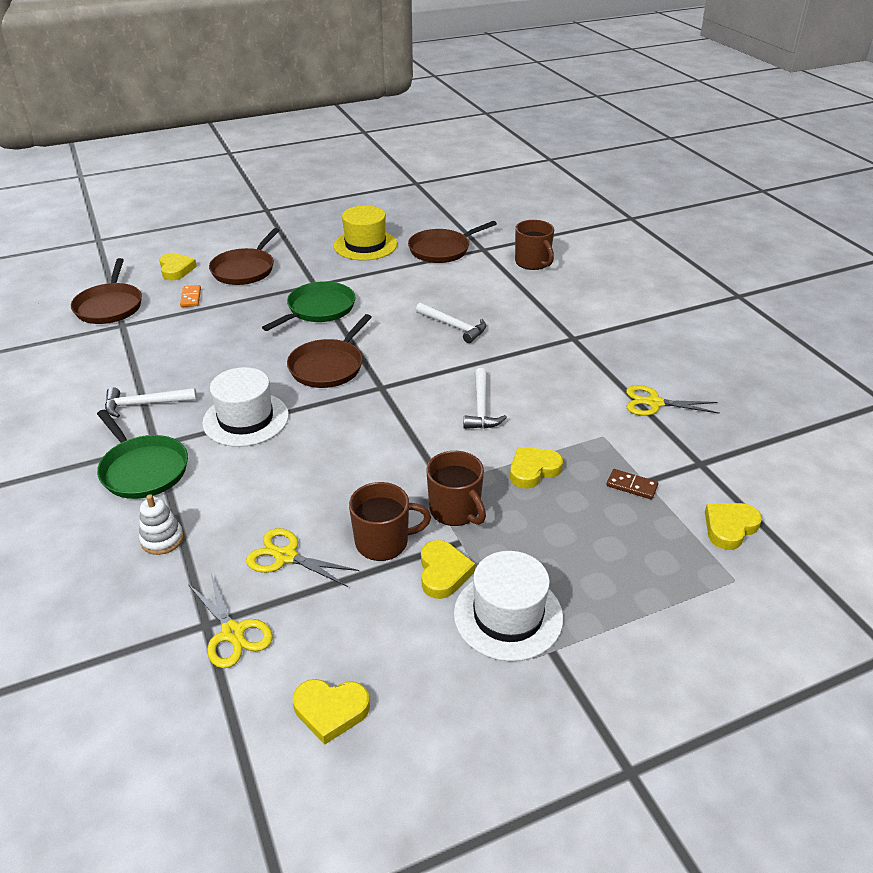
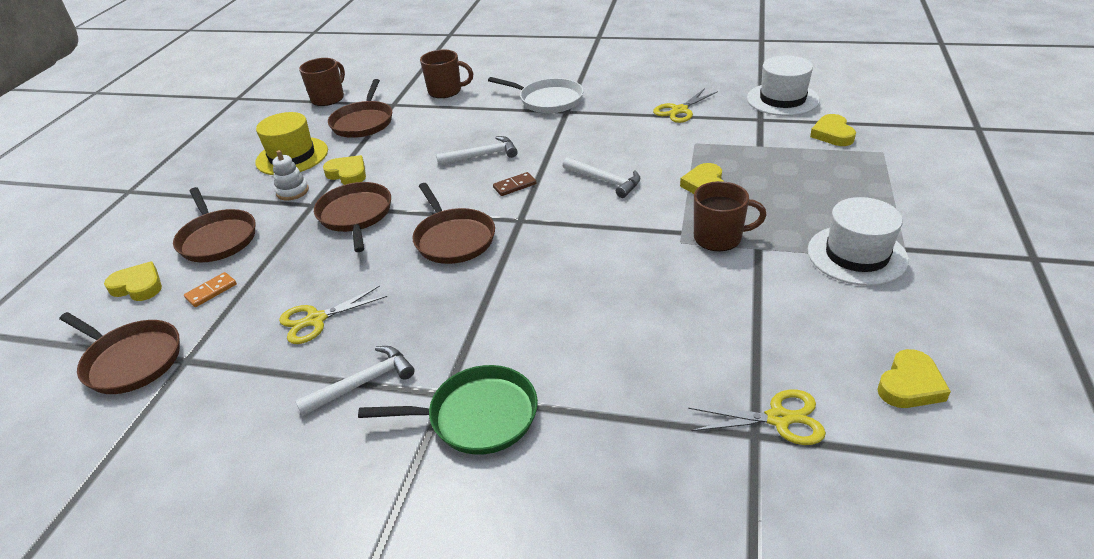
camera: 50 degrees left, 0 degrees up
white hammer [105,387,197,417] -> white hammer turned 150 degrees counterclockwise [295,346,415,416]
white stacking toy [139,494,184,555] -> white stacking toy moved to [272,150,309,200]
orange domino [180,285,201,307] -> orange domino turned 75 degrees counterclockwise [184,272,237,307]
white hat [202,367,289,447] -> white hat moved to [747,56,820,116]
yellow scissors [246,528,359,587] -> yellow scissors moved to [279,285,387,344]
green pan [262,281,355,331] -> brown pan [314,182,391,252]
brown mug [349,482,431,561] -> brown mug moved to [299,58,345,106]
yellow heart [421,540,475,599] -> yellow heart moved to [323,155,366,185]
brown domino [607,469,658,499] -> brown domino moved to [493,172,536,196]
none -> white pan [488,77,583,113]

